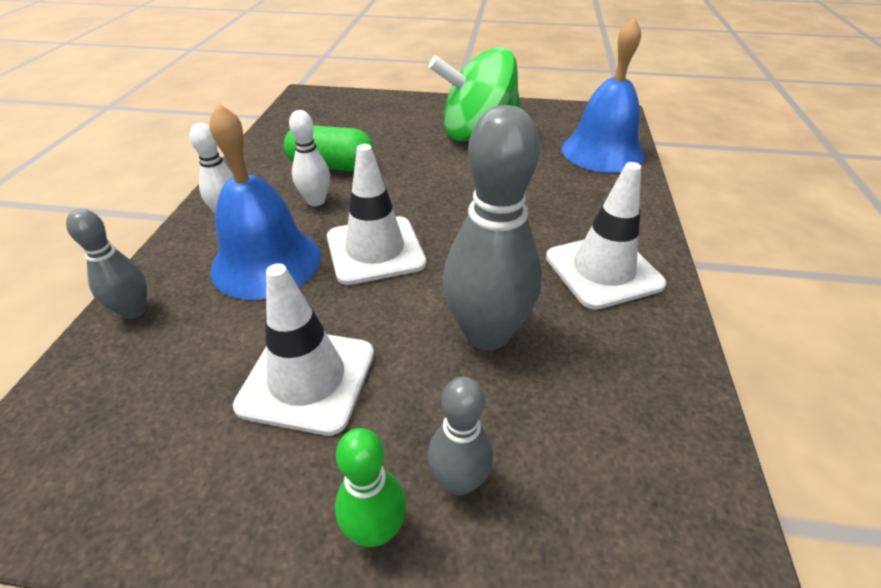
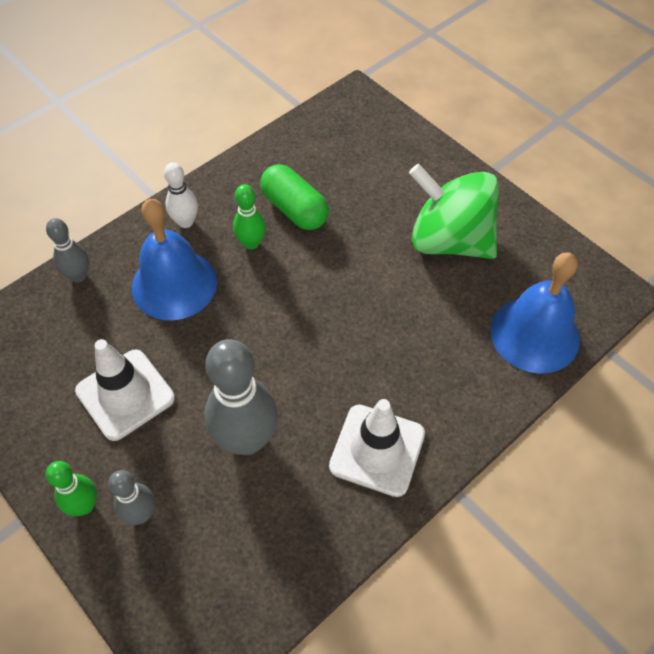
camera: 40 degrees right, 15 degrees up
white bowling pin [289,110,330,206] -> green bowling pin [233,184,266,250]
white traffic cone [327,144,426,285] -> none

